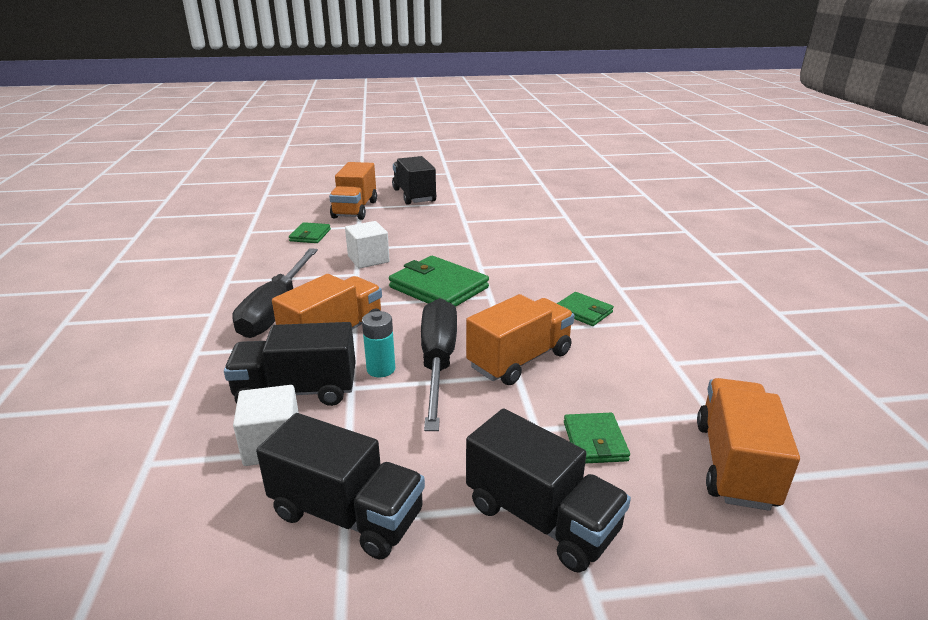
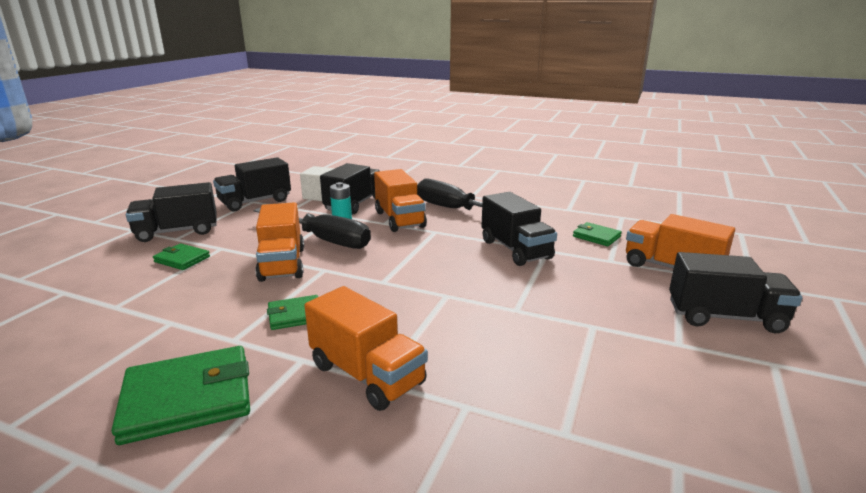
camera: 120 degrees right, 5 degrees down
white cube [345,221,390,269] -> black truck [481,192,557,266]
green wallet [389,256,489,307] -> green wallet moved to [112,346,250,445]
orange truck [697,378,800,511] -> orange truck moved to [304,286,428,411]

